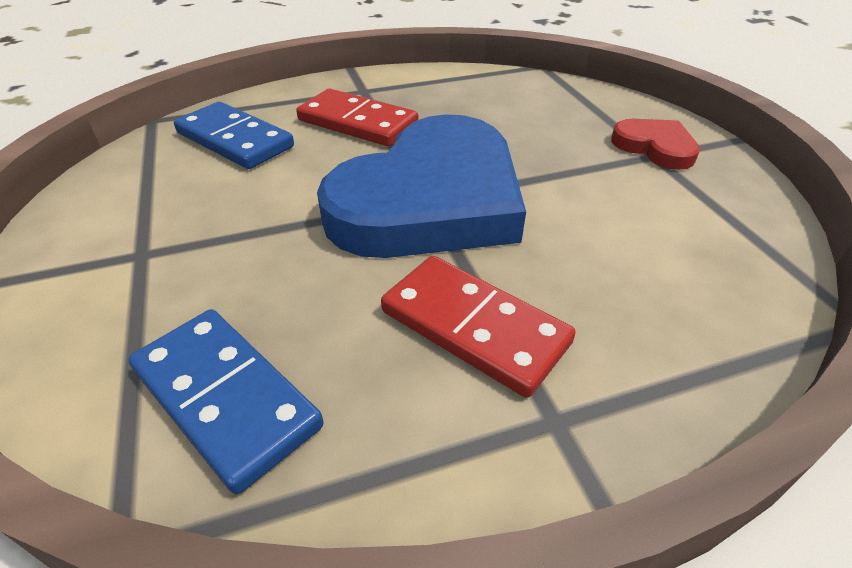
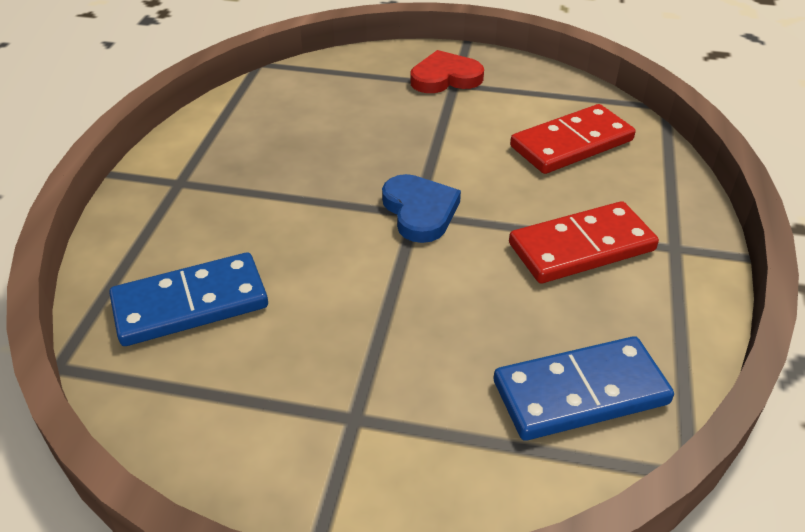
camera: 60 degrees left, 0 degrees up
red domino [296,89,418,146] -> red domino moved to [510,104,636,174]
blue heart [317,114,526,258] -> blue heart [382,174,461,243], size x0.44

